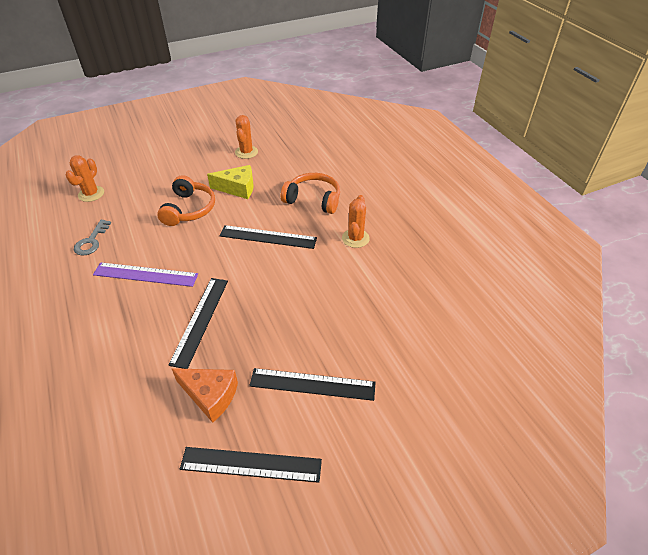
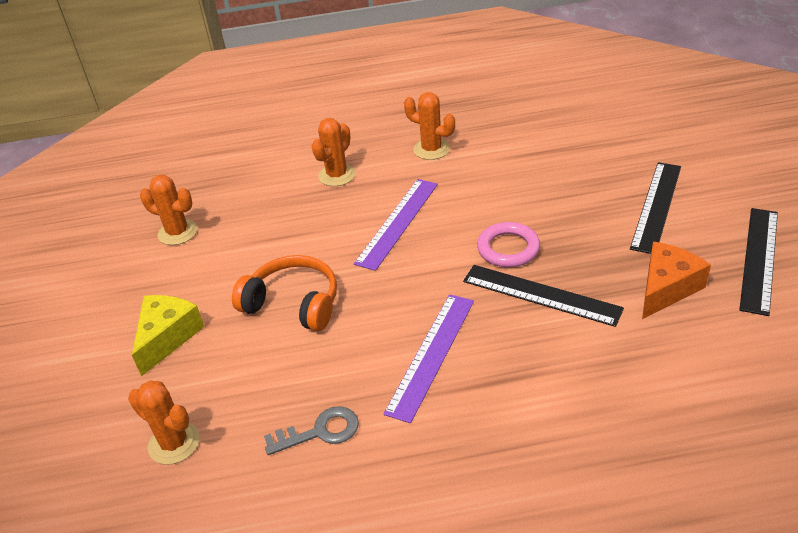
camera: 70 degrees left, 5 degrees down
grey key [74,220,111,255] -> grey key turned 45 degrees counterclockwise [264,406,359,455]
yellow cheese [207,165,254,199] -> yellow cheese moved to [132,295,204,377]
black ruler [220,225,317,249] -> purple ruler [354,179,438,271]
orange headphones [281,173,340,214] -> orange cactus [311,118,356,186]
none -> pink ring [477,222,540,267]

